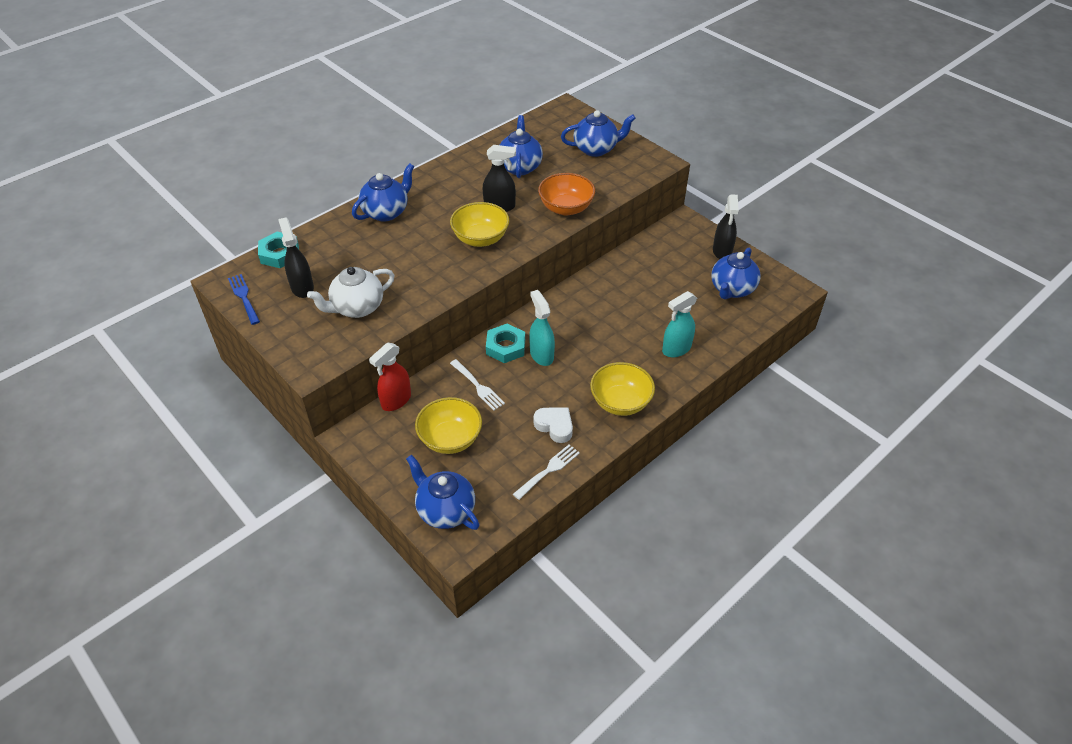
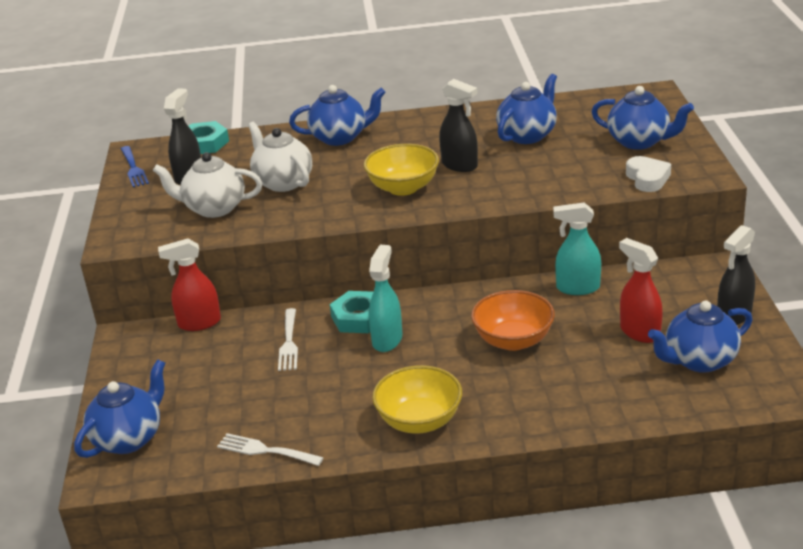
camera: 40 degrees right, 15 degrees down
blue fork [228,274,260,325] -> blue fork turned 150 degrees clockwise [121,146,149,187]
blue teapot [406,455,480,530] -> blue teapot turned 45 degrees clockwise [74,359,165,458]
yellow bowl [415,397,482,454] -> none
white fork [513,444,580,500] -> white fork turned 150 degrees counterclockwise [217,433,324,466]
white heart [534,408,573,443] -> white heart moved to [626,156,671,192]
orange bowl [538,173,595,215] -> orange bowl moved to [471,290,555,351]
turquoise spray bottle [662,291,697,357] -> turquoise spray bottle moved to [553,203,601,295]
none -> white teapot [248,122,312,192]
none -> red spray bottle [619,238,663,343]

